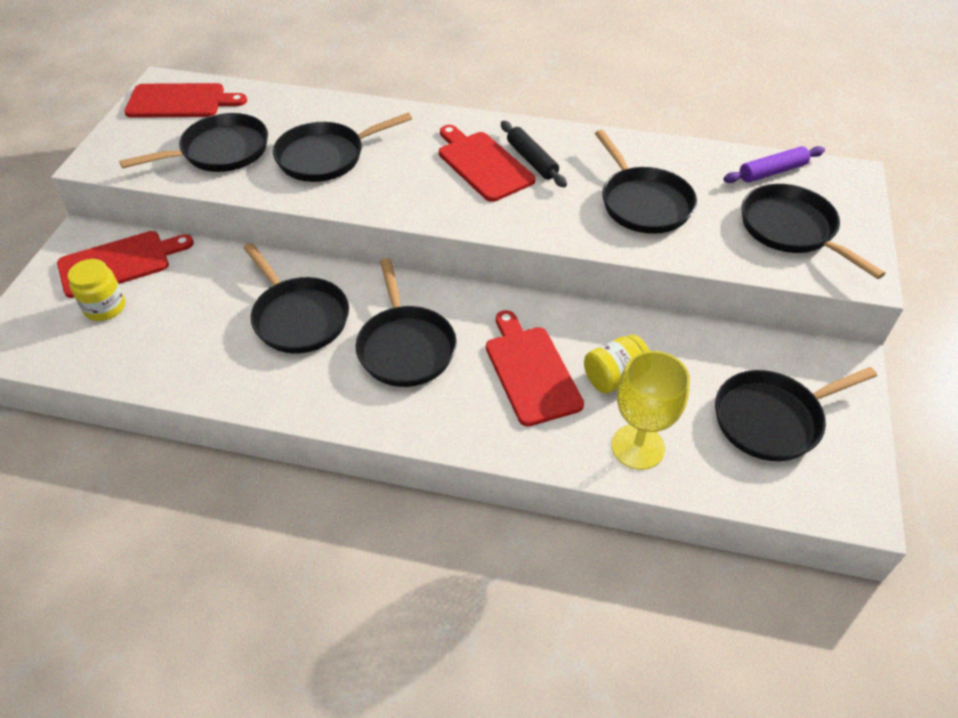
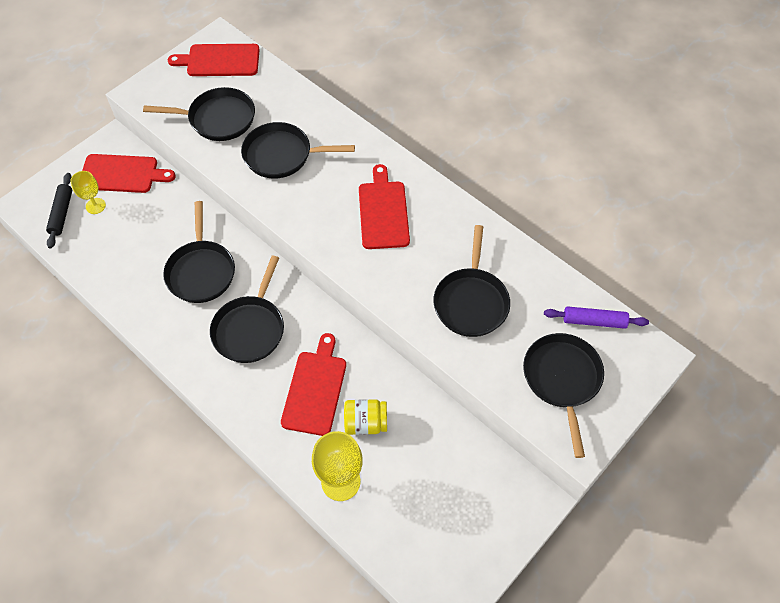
camera: 30 degrees right, 10 degrees up
yellow jar [68,259,125,321] -> yellow goblet [70,171,106,214]
red cutting board [124,83,247,118] -> red cutting board turned 150 degrees clockwise [168,44,260,76]
black rolling pin [501,121,567,187] -> black rolling pin moved to [46,173,72,248]
black pan [715,367,877,461] -> none

